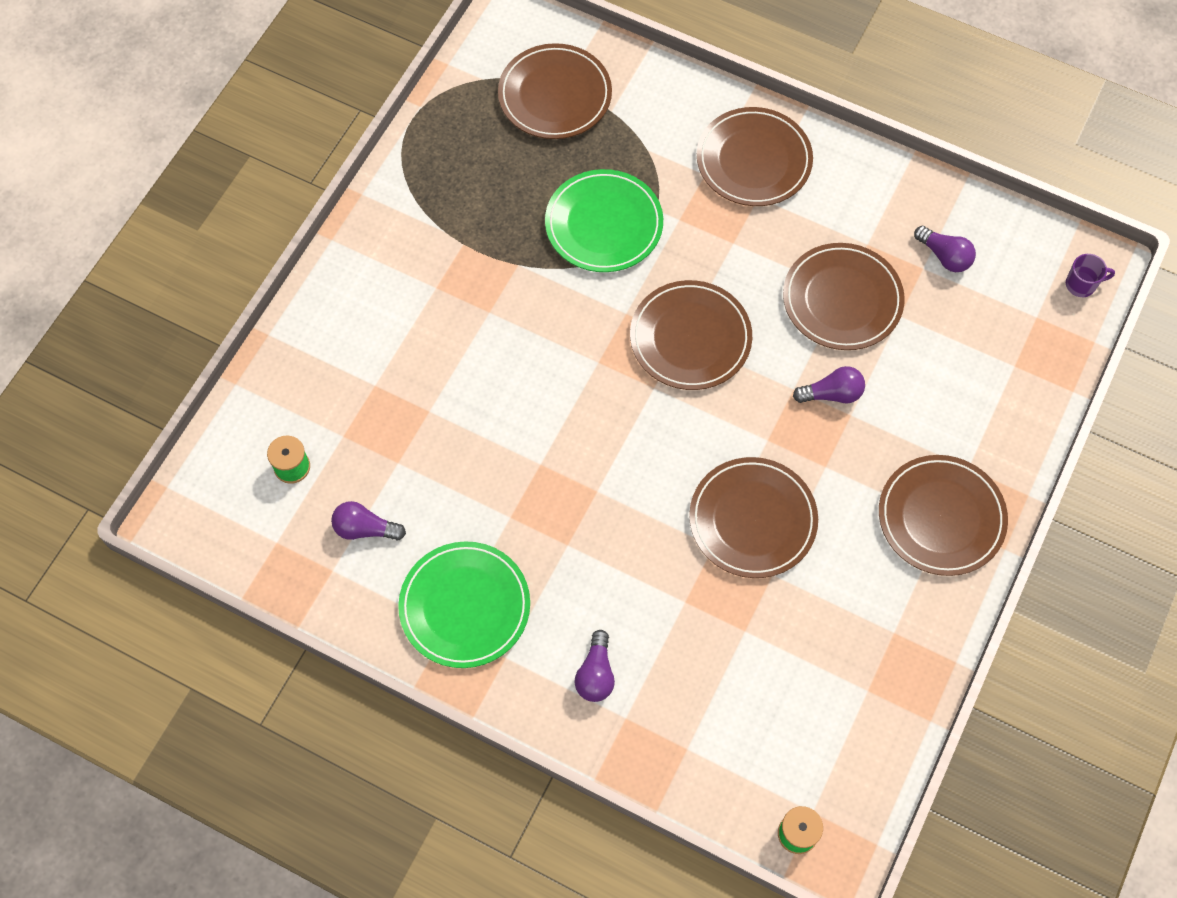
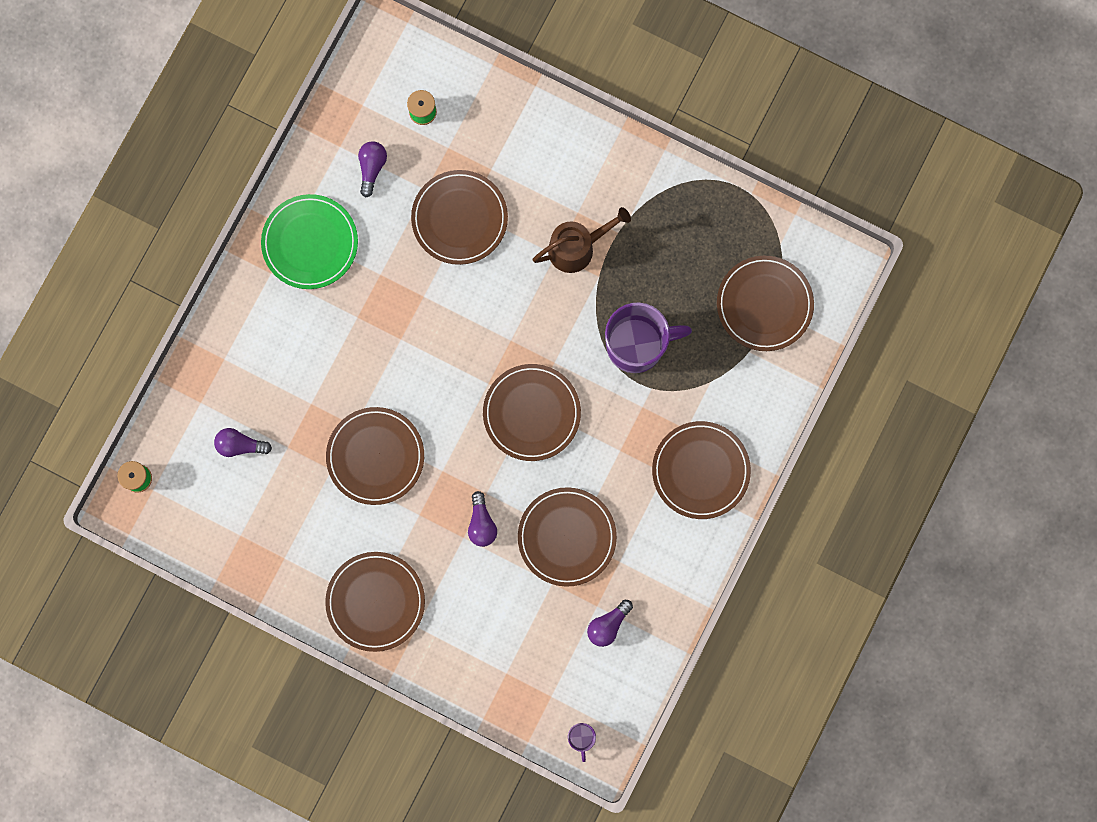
camera: 90 degrees right, 15 degrees up
green plate [545,169,663,272] -> purple mug [605,302,692,373]
purple light bulb [574,630,615,702] -> purple light bulb moved to [214,428,272,457]
none -> brown plate [411,170,508,265]
none -> brown watering can [532,207,631,273]

